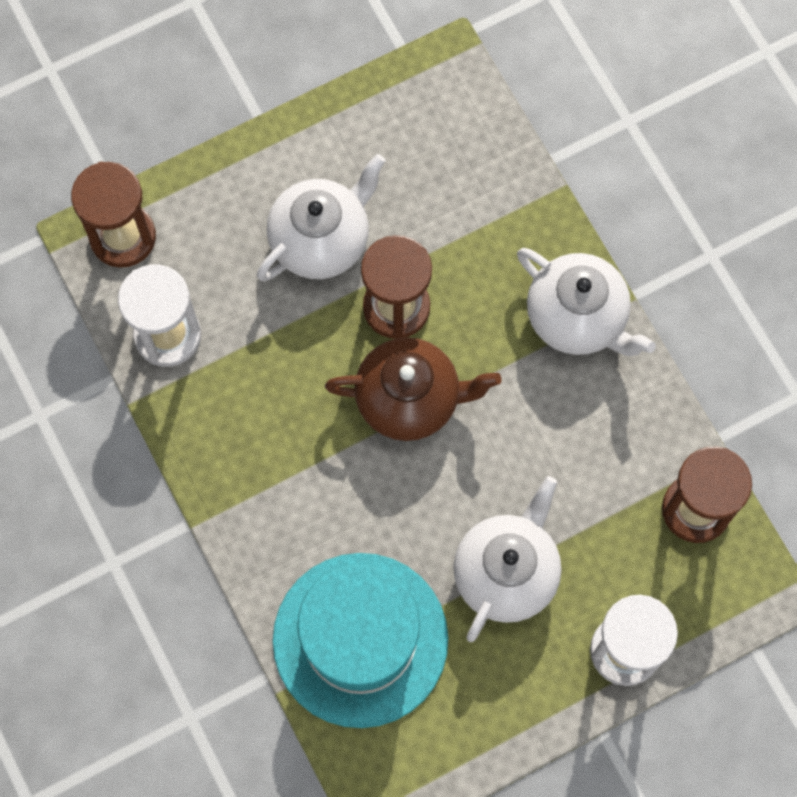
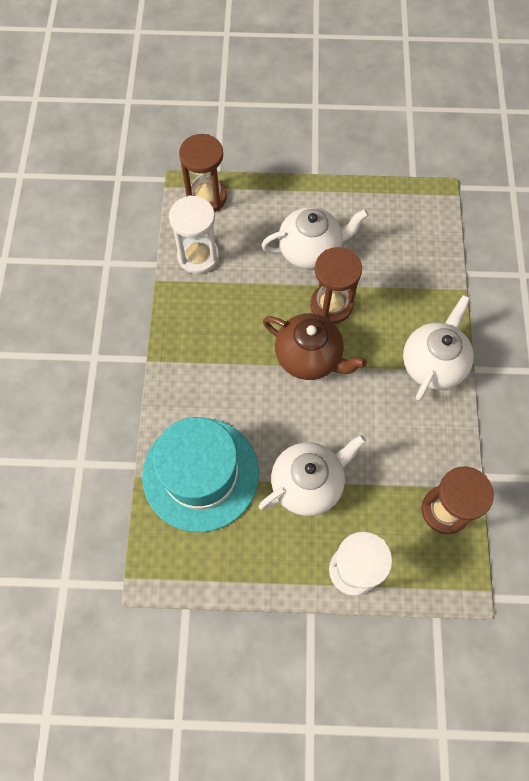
camera: 30 degrees right, 5 degrees down
white teapot [517,248,656,356] -> white teapot turned 135 degrees counterclockwise [403,295,474,401]

